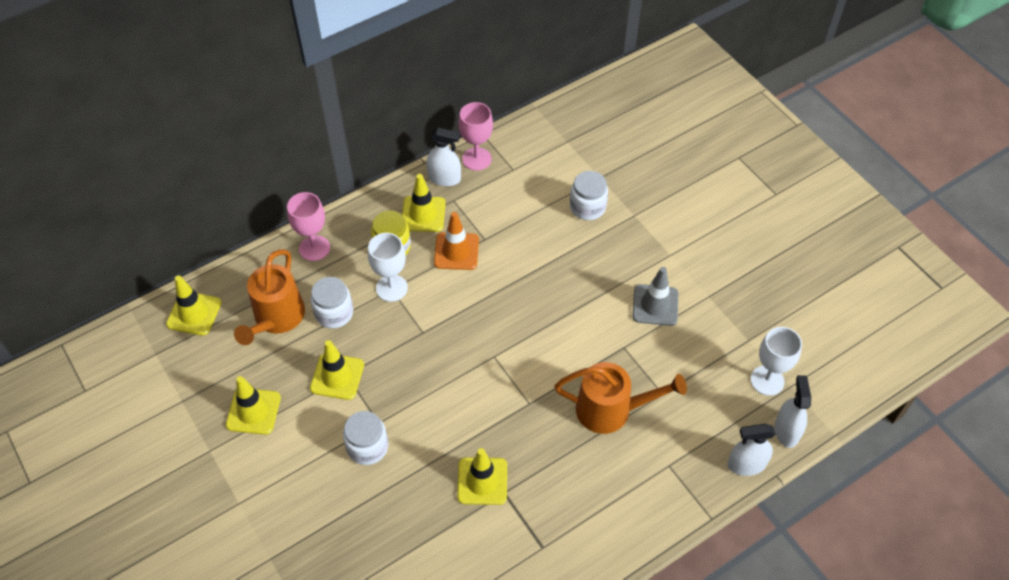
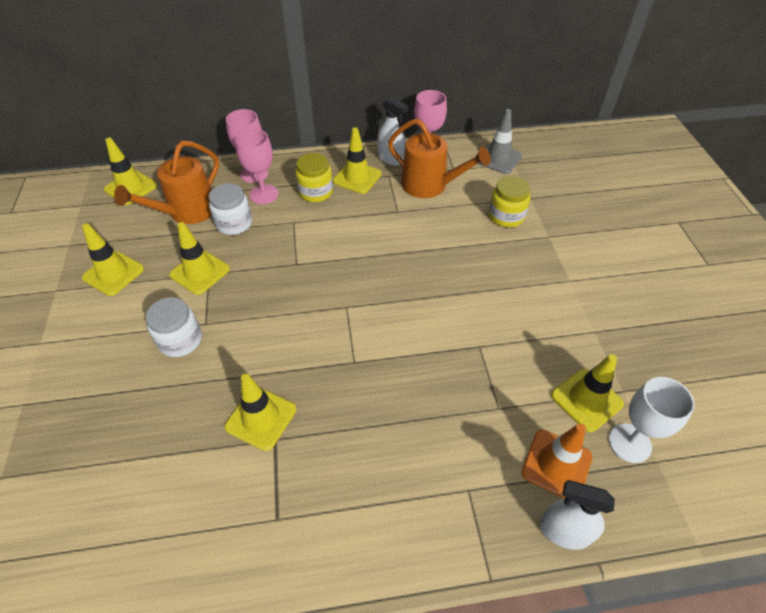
camera: 25 degrees right, 5 degrees down
white goblet [368,233,408,302] -> none
orange traffic cone [434,212,479,270] -> orange traffic cone moved to [521,424,592,499]
orange watering can [554,362,687,434] -> orange watering can moved to [388,119,491,198]
white jar [570,171,608,220] -> yellow jar [489,176,530,227]
grey traffic cone [632,267,678,326] -> grey traffic cone moved to [478,109,522,174]
white spray bottle [775,375,811,448] -> none
none -> pink goblet [235,129,279,204]
none -> yellow traffic cone [551,354,624,432]

